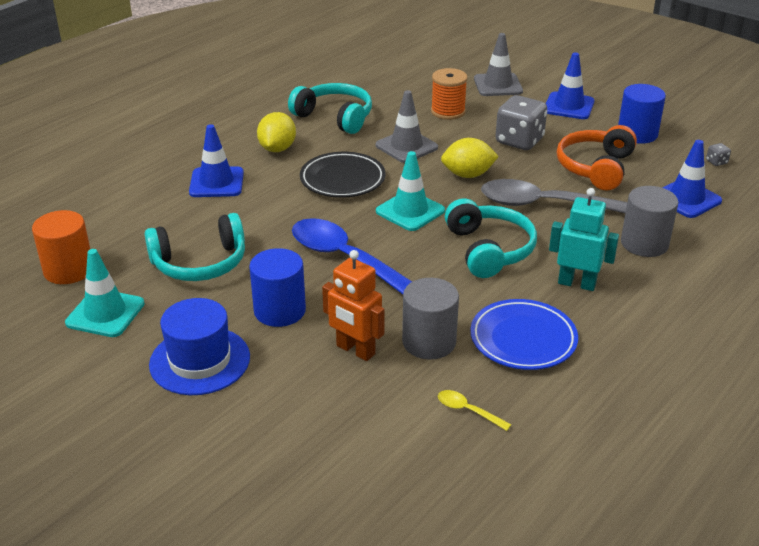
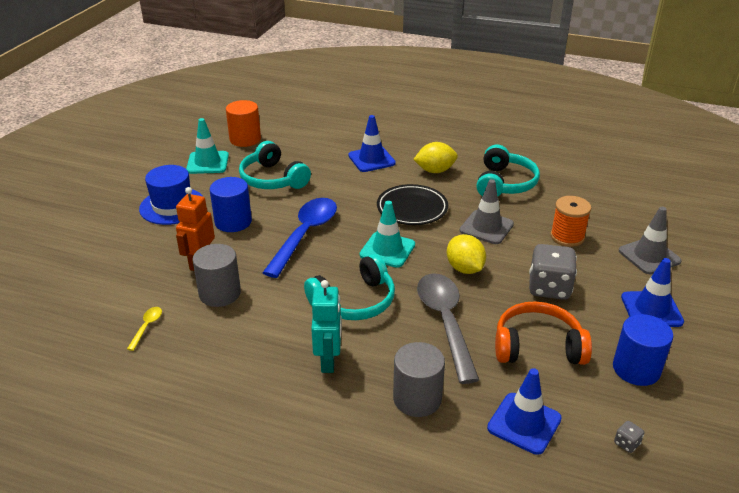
camera: 70 degrees right, 0 degrees up
blue plate [470,299,578,370] -> none

